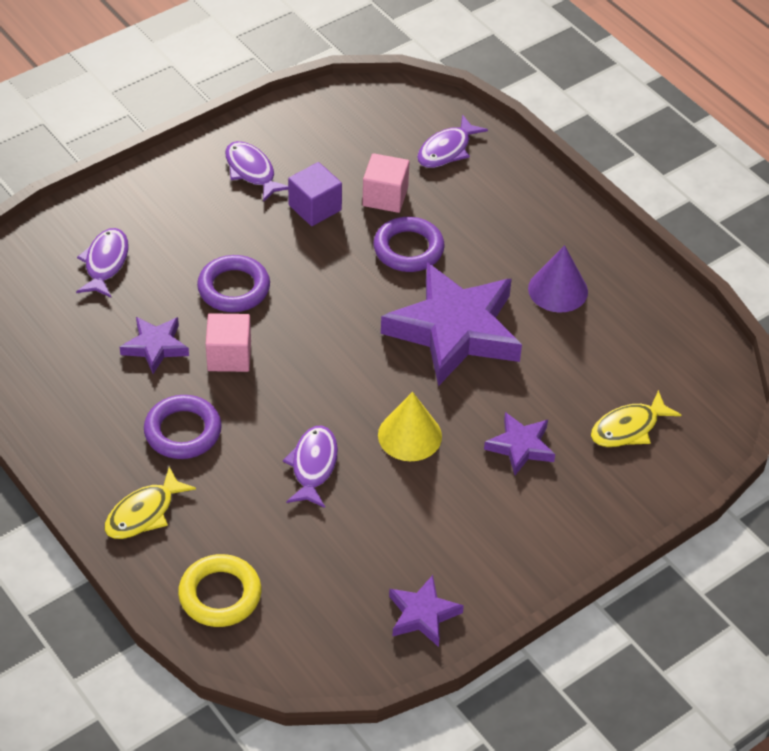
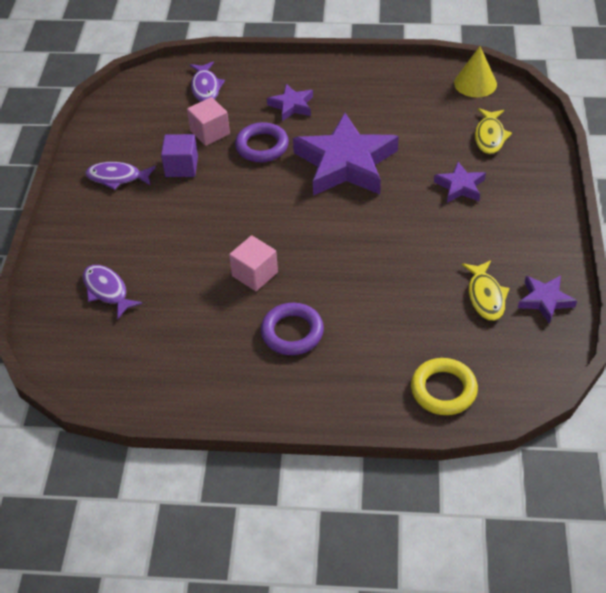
camera: 45 degrees left, 0 degrees up
yellow fish [105,467,196,539] -> yellow fish moved to [462,260,509,321]
purple star [120,317,189,374] -> purple star moved to [267,84,313,121]
purple ring [197,255,270,312] -> none
purple fish [283,425,338,508] -> none
yellow cone [378,392,442,461] -> yellow cone moved to [454,46,497,97]
purple cone [528,245,588,313] -> none

